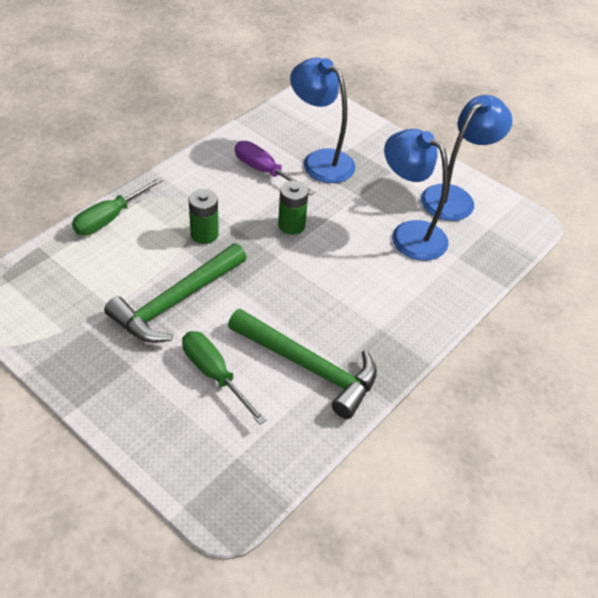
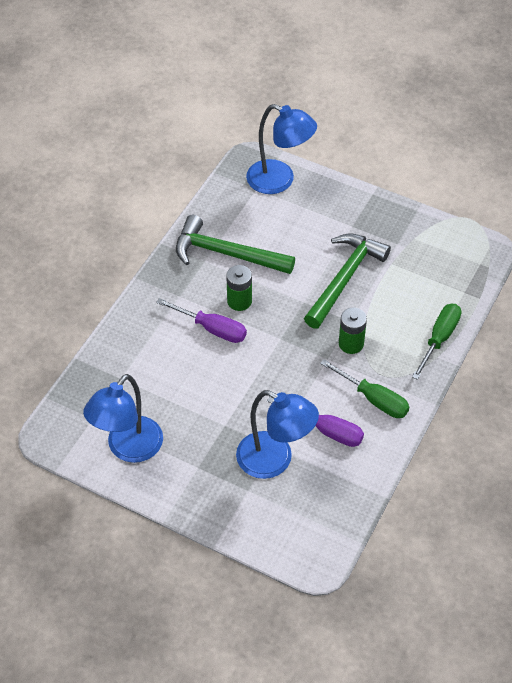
camera: 170 degrees right, 5 degrees up
green screwdriver [182,331,266,425] -> green screwdriver moved to [320,359,409,418]
green battery [278,181,309,235] -> green battery moved to [226,265,252,311]
blue lamp [384,129,448,261] -> blue lamp moved to [246,104,317,194]
none -> purple screwdriver [156,298,247,343]

